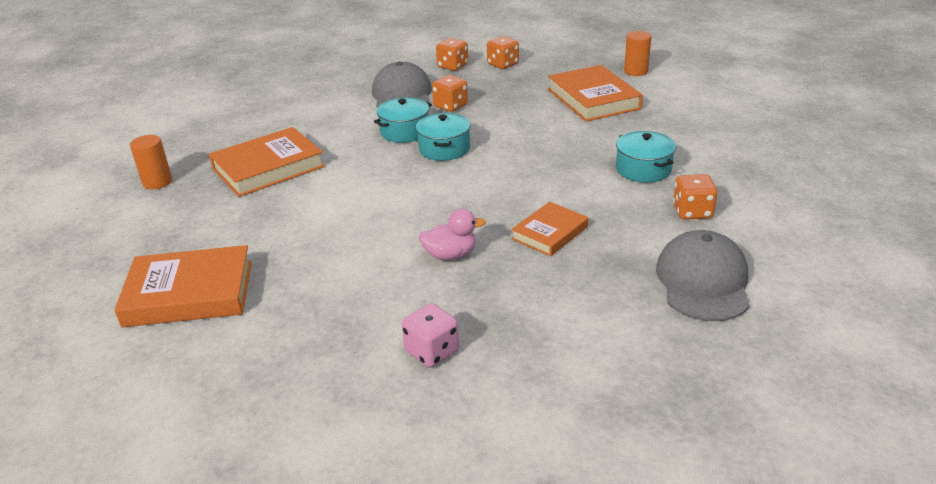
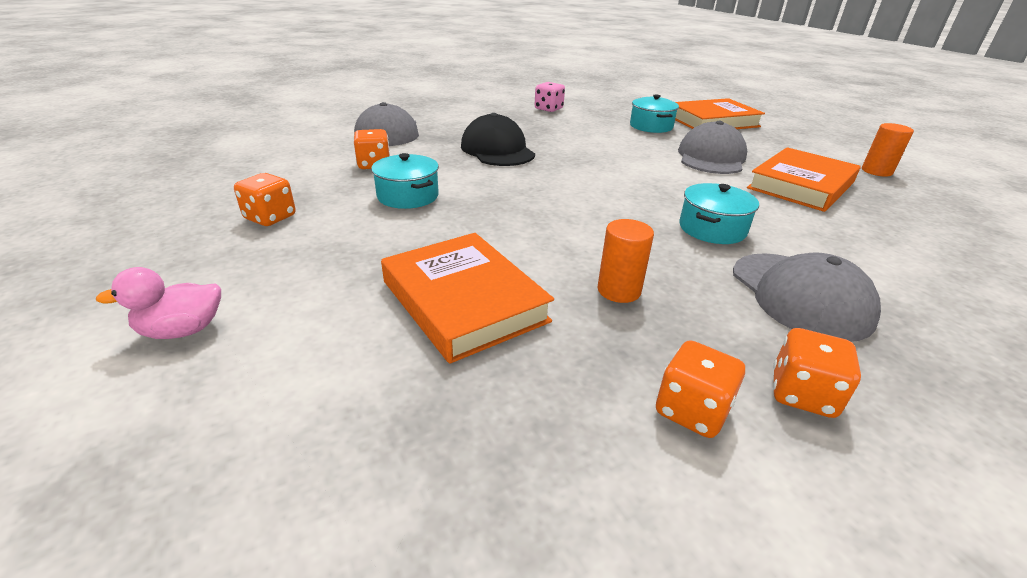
camera: 165 degrees right, 0 degrees up
turquoise pot [416,113,471,161] -> turquoise pot moved to [630,94,679,133]
pink duck [418,209,486,260] -> pink duck moved to [96,267,221,339]
orange dice [432,75,468,112] -> orange dice moved to [234,173,296,226]
orange book [511,202,588,256] -> black cap [461,113,535,166]
orange cylinder [624,31,651,76] -> orange cylinder moved to [598,219,654,303]
none -> grey cap [678,121,747,174]

